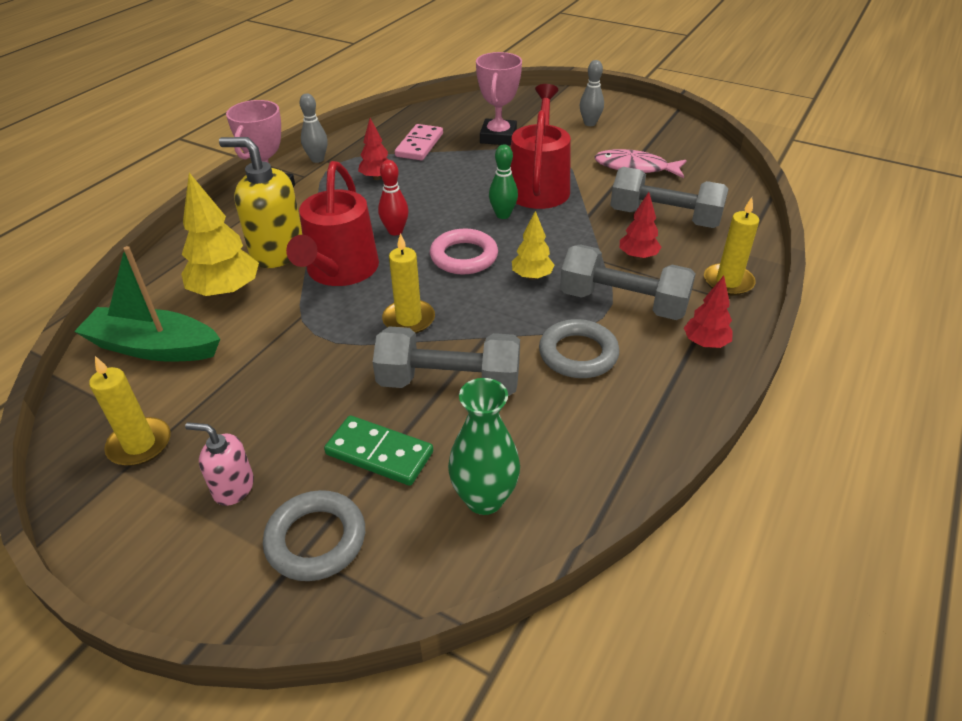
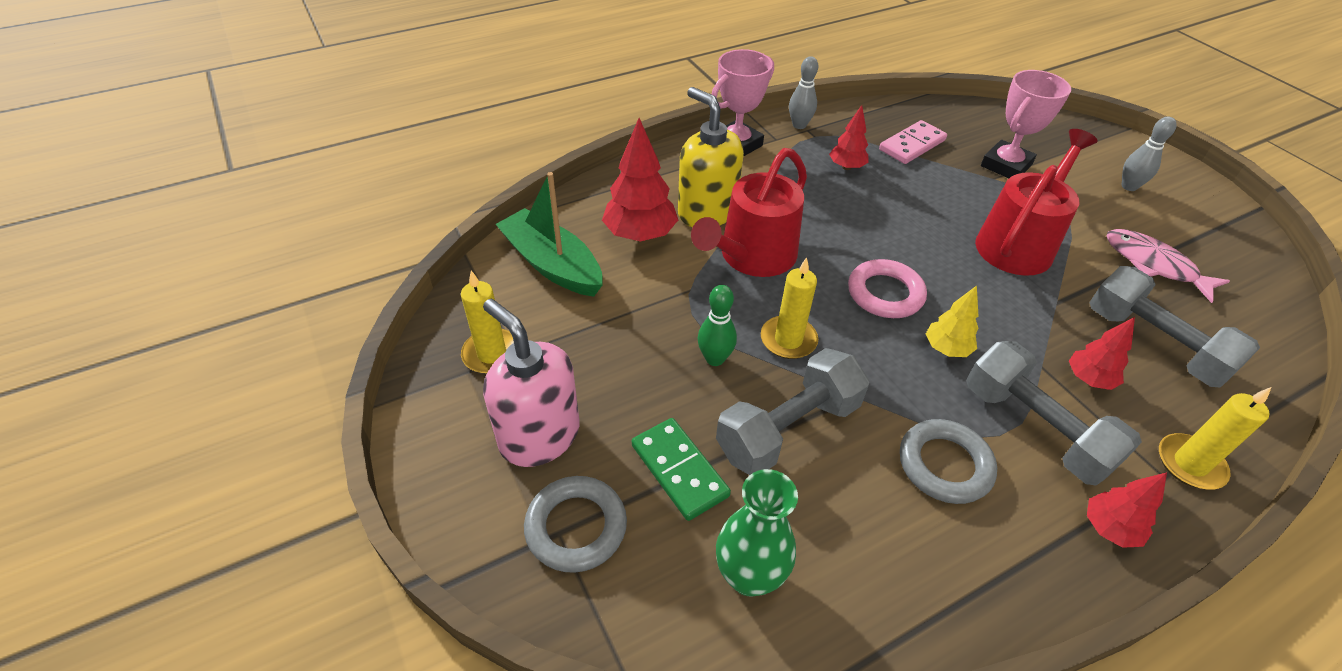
camera: 30 degrees right, 5 degrees up
yellow tree [181,173,259,297] -> red tree [602,118,678,242]
pink soap dispenser [185,422,254,506] -> pink soap dispenser [483,299,579,467], size x1.84
grey dumbbell [373,326,520,396] -> grey dumbbell turned 75 degrees counterclockwise [716,348,869,475]
red bowling pin [378,160,409,235] -> none
green bowling pin [489,144,518,219] -> green bowling pin moved to [698,285,737,366]

